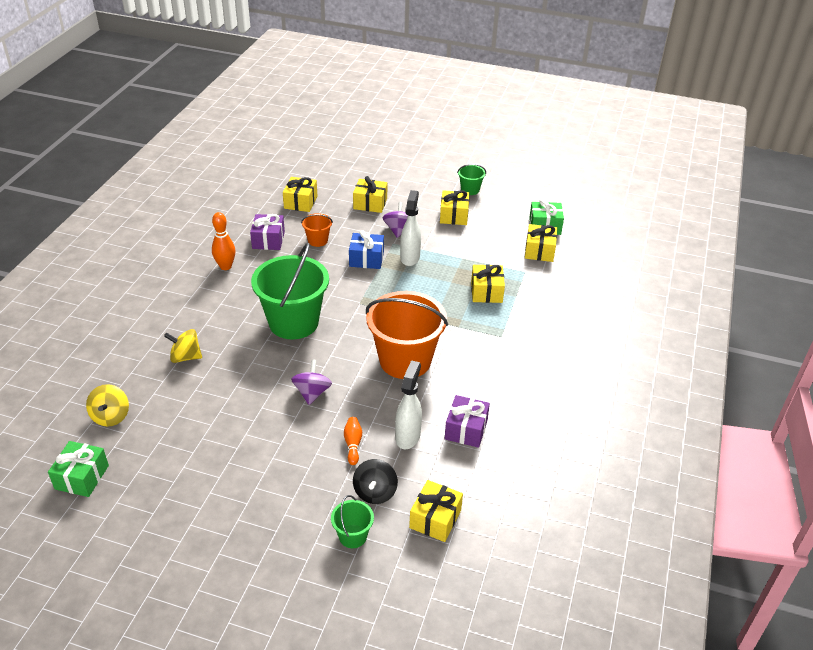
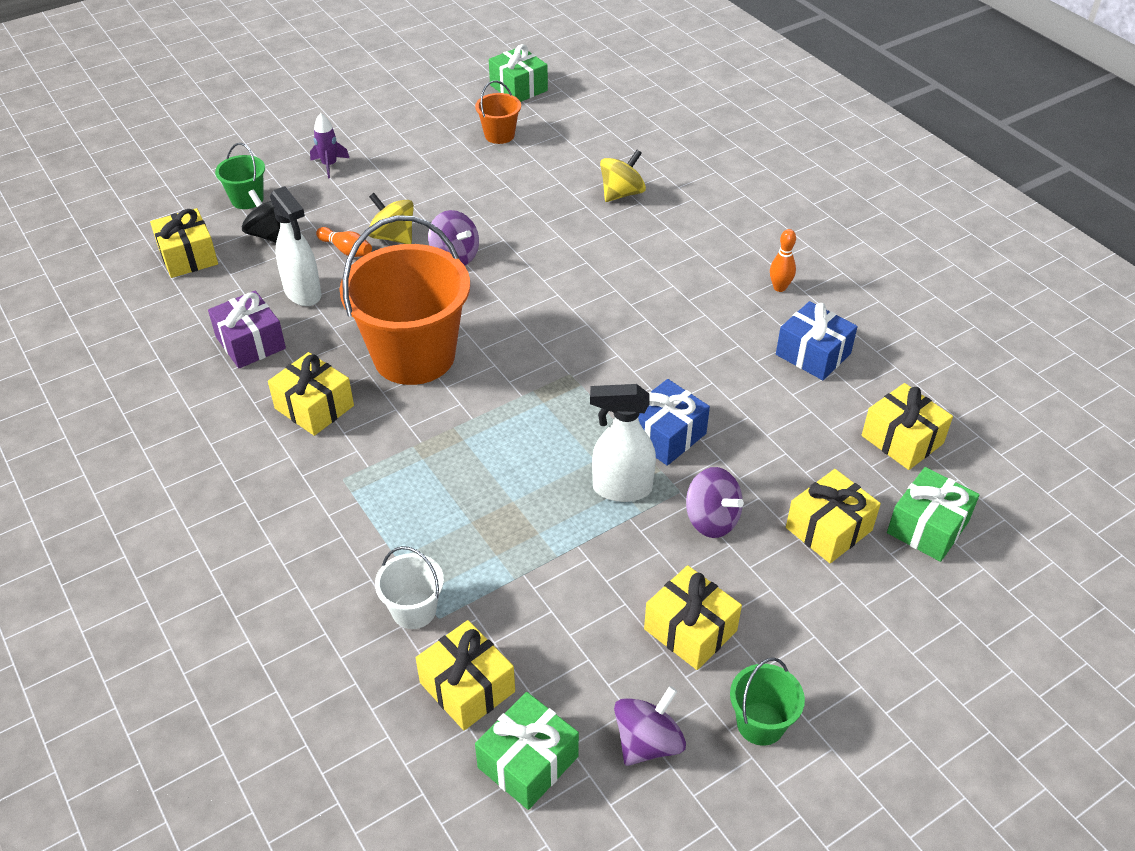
camera: 130 degrees right, 5 degrees up
yellow spinning top [86,384,129,426] -> yellow spinning top moved to [369,193,414,244]
orange bowling pin [212,212,235,270] -> orange bowling pin [770,229,796,292], size x0.66
purple gift [250,214,285,250] -> blue gift [776,301,858,380]
green bucket [251,243,329,339] -> none
orange bucket [301,213,333,247] -> orange bucket moved to [475,81,521,144]
white spray bottle [400,190,421,266] -> white spray bottle turned 135 degrees clockwise [590,384,656,502]
yellow gift [471,264,505,303] -> yellow gift moved to [268,352,354,436]
none -> purple rocket [310,113,349,178]
none -> white bucket [375,546,444,629]
none -> purple spinning top [614,686,686,766]
none -> green gift [887,467,979,562]

